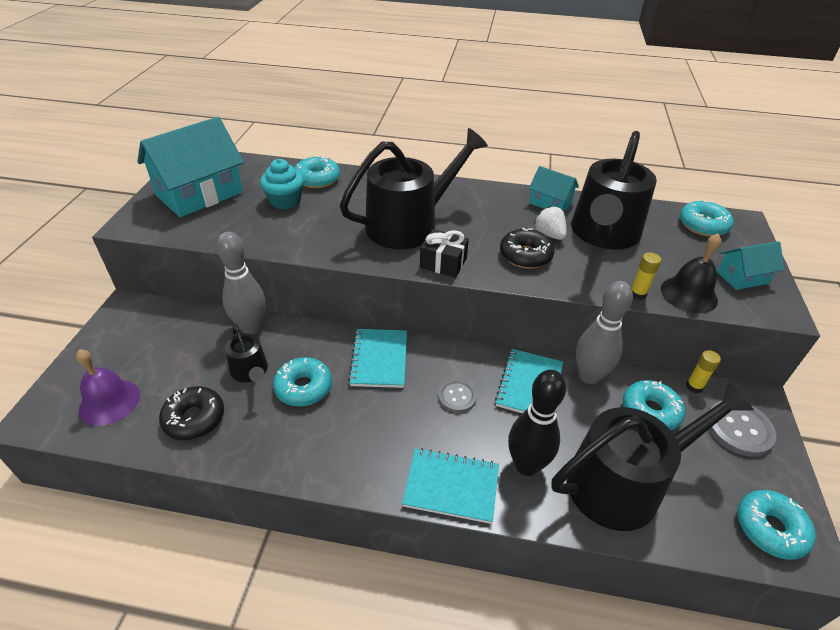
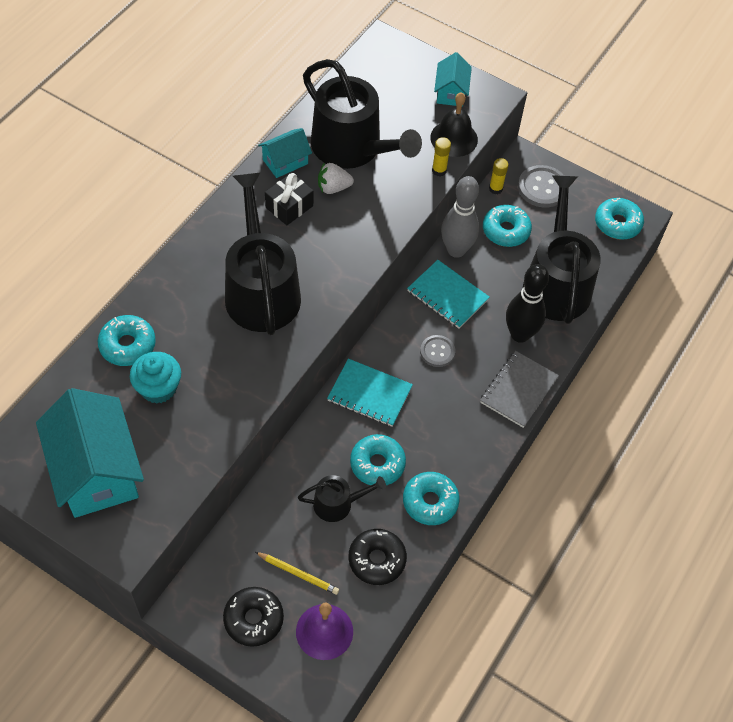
camera: 70 degrees left, 15 degrees up
grey bowling pin [217,232,265,334] -> none
turquoise notebook [402,448,499,524] -> grey notebook [480,351,559,428]
black gift [420,229,469,278] -> black gift moved to [265,173,313,225]
black donut [500,228,555,269] -> black donut moved to [223,587,284,647]
turquoise donut [680,200,734,237] -> turquoise donut moved to [403,472,459,525]
none -> yellow pencil [255,552,339,595]

